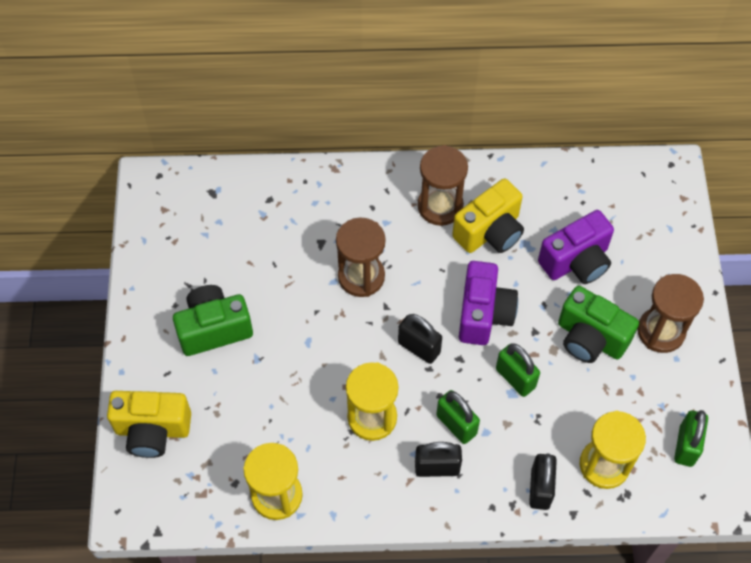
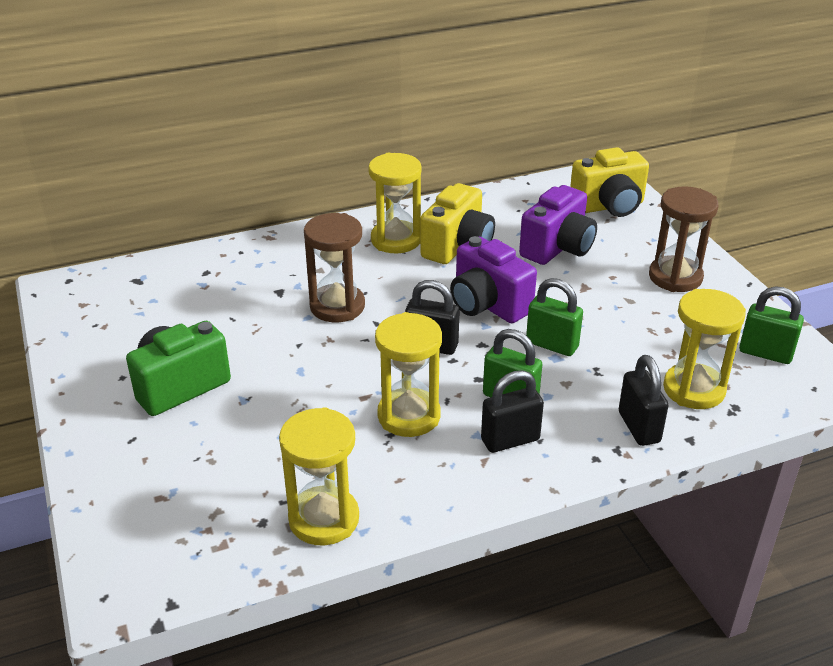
camera: 20 degrees left, 25 degrees down
yellow camera [107,391,191,458] -> yellow camera moved to [570,147,649,217]
brown hourglass [418,145,468,226] -> yellow hourglass [368,153,422,253]
purple camera [459,261,518,345] -> purple camera turned 150 degrees clockwise [450,236,537,323]
green camera [558,286,639,363] -> none
green padlock [674,410,708,467] -> green padlock turned 60 degrees counterclockwise [739,286,804,364]

